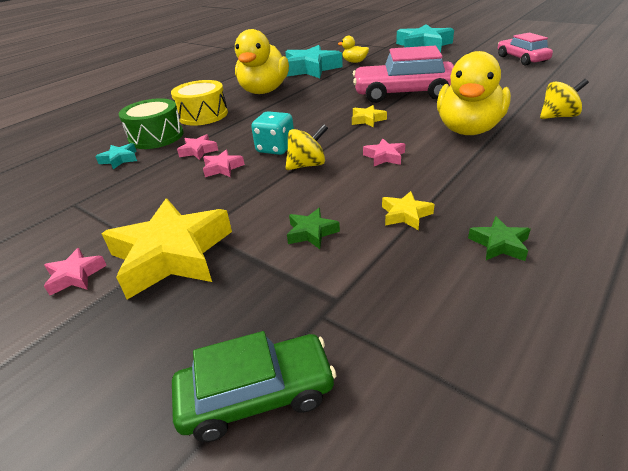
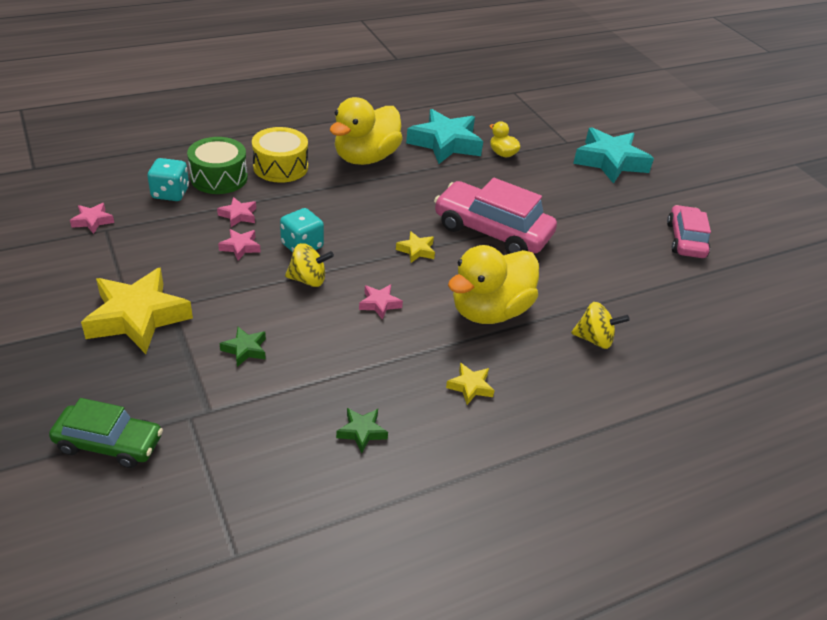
camera: 20 degrees right, 5 degrees up
pink star [44,248,107,295] -> pink star moved to [70,203,114,234]
turquoise star [95,143,137,169] -> turquoise dice [148,158,189,201]
yellow star [382,191,435,230] -> yellow star moved to [446,363,495,405]

